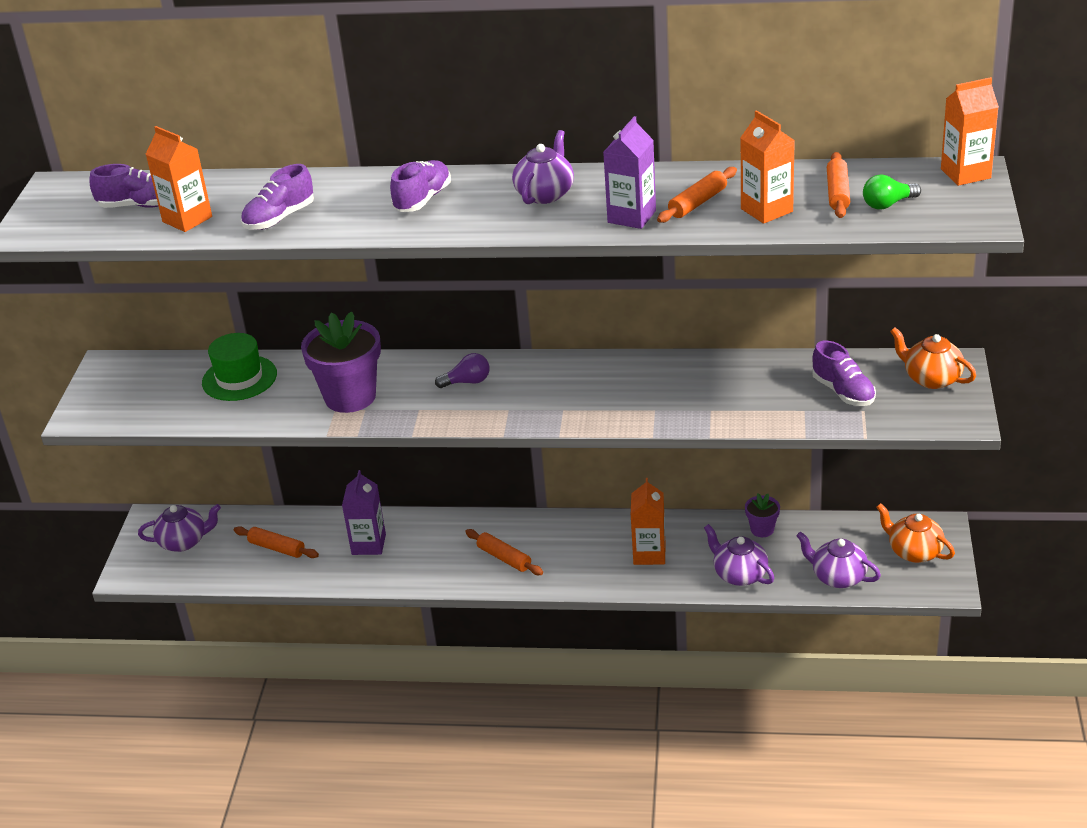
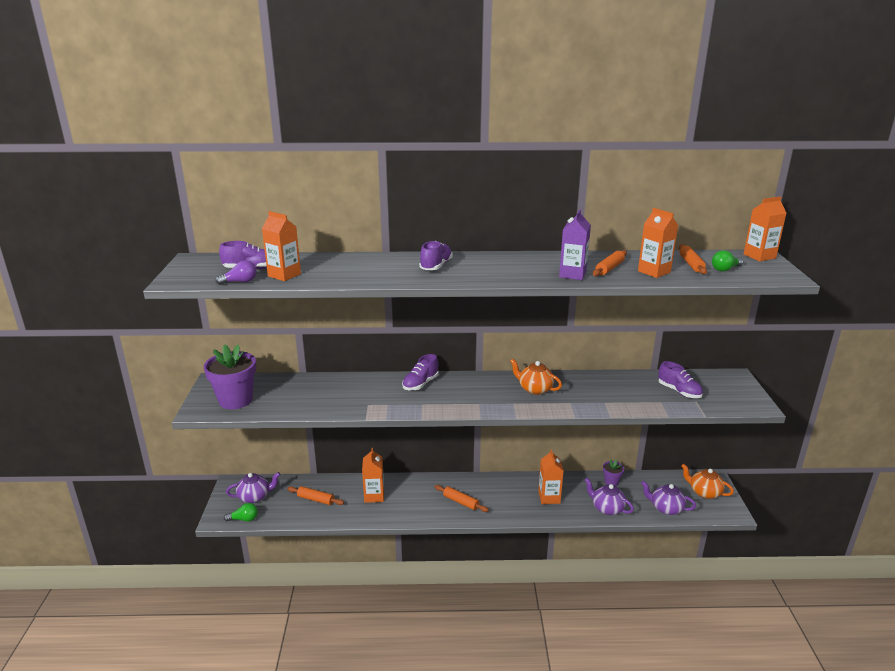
camera: 10 degrees left, 10 degrees down
green hat [202,333,277,401] -> none
purple shoe [241,164,314,230] -> purple shoe moved to [402,354,439,391]
purple flower pot [301,311,381,413] -> purple flower pot moved to [203,344,256,409]
purple carton [342,470,386,555] -> orange carton [362,448,384,503]
purple light bulb [435,353,490,388] -> purple light bulb moved to [216,260,257,285]
purple teapot [512,130,574,204] -> none
orange teapot [890,327,976,389] -> orange teapot moved to [510,358,562,395]
none -> green light bulb [224,503,258,522]

